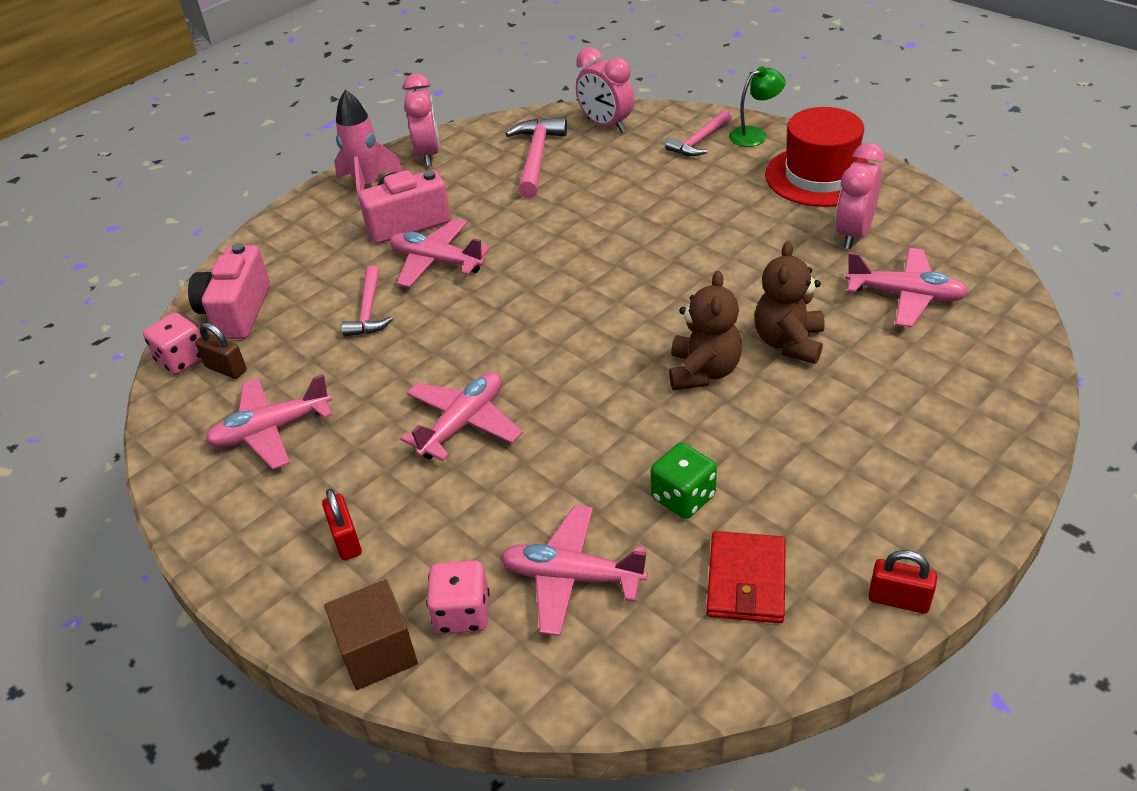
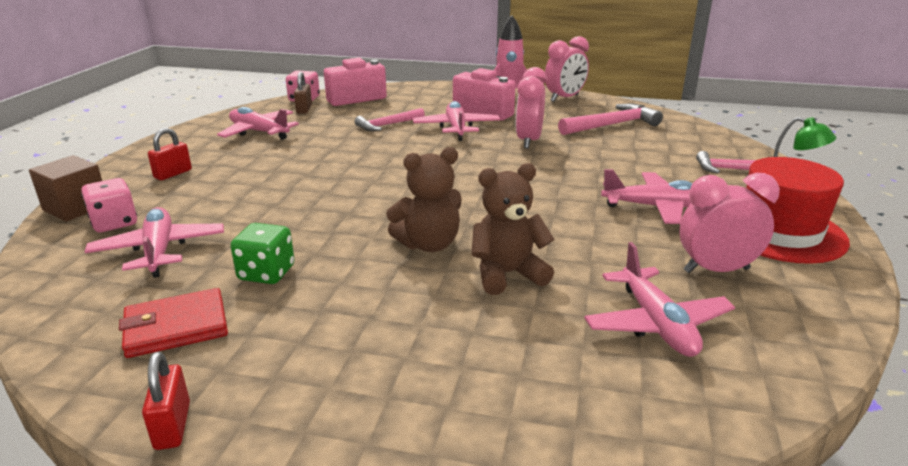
camera: 55 degrees right, 15 degrees down
pink plane [400,372,523,461] -> pink plane moved to [601,169,693,224]
pink clock [576,47,634,133] -> pink clock moved to [516,67,547,149]

